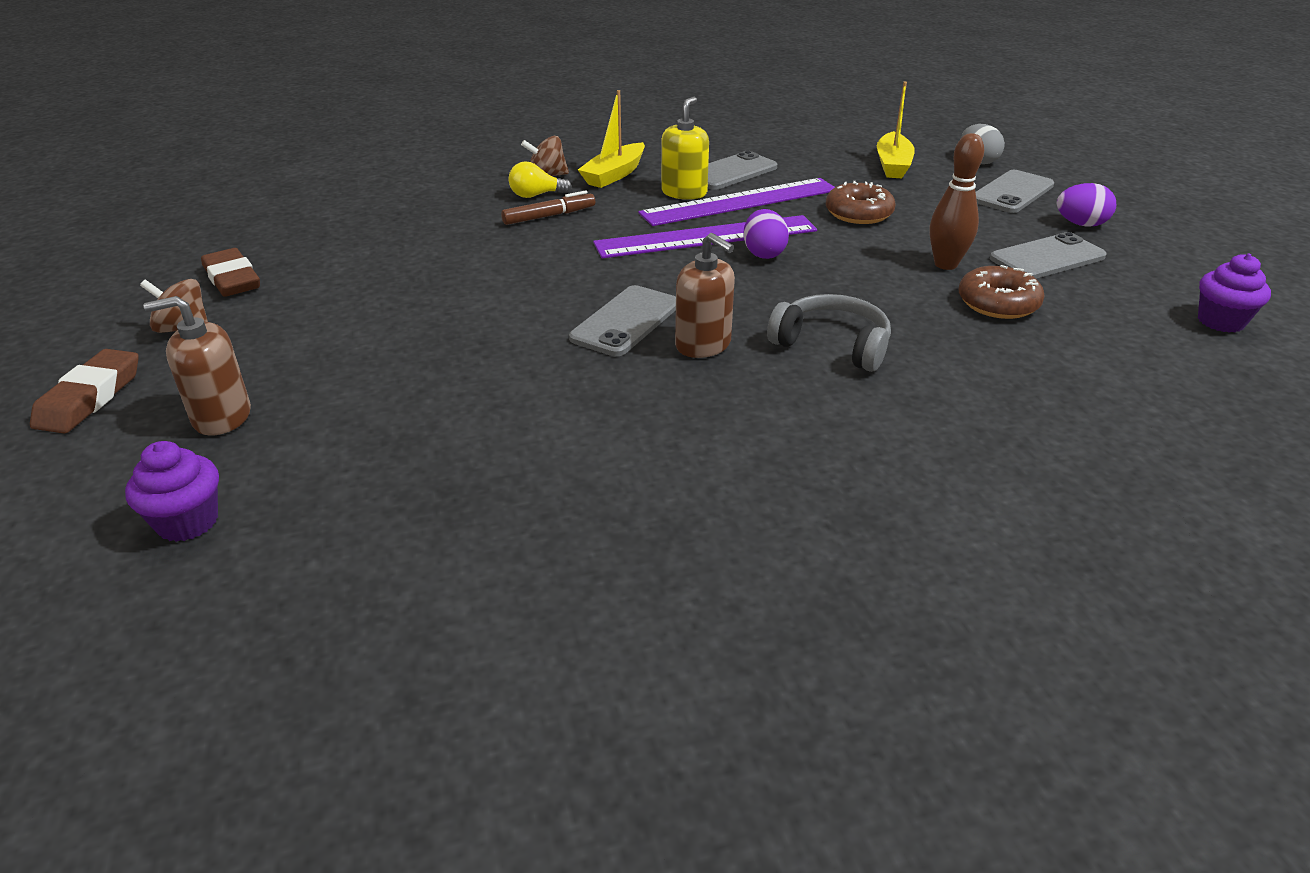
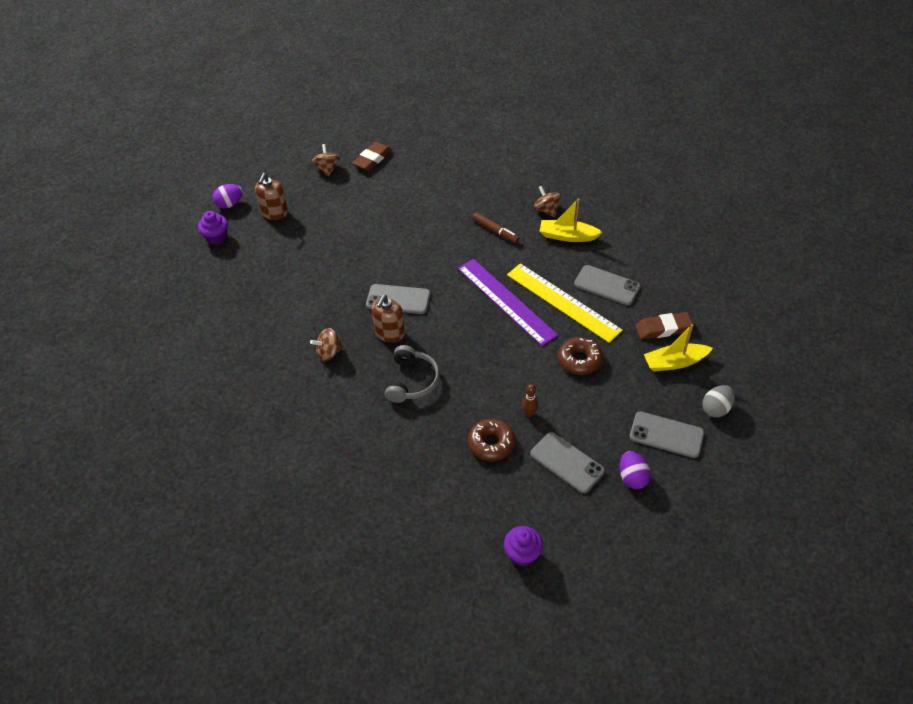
camera: 70 degrees right, 15 degrees up
brown eraser [30,349,139,434] -> brown eraser moved to [635,312,693,340]
brown soap dispenser [143,296,251,436] -> brown soap dispenser turned 135 degrees counterclockwise [255,173,288,220]
yellow light bulb [509,161,572,198] -> none
purple ruler [638,178,835,226] -> yellow ruler [507,263,623,343]
yellow soap dispenser [661,97,709,200] -> none
purple egg [743,209,789,259] -> purple egg moved to [213,184,243,208]
brown bowling pin [929,133,984,270] -> brown bowling pin [522,384,538,417], size x0.59
none -> brown spinning top [310,328,344,361]

